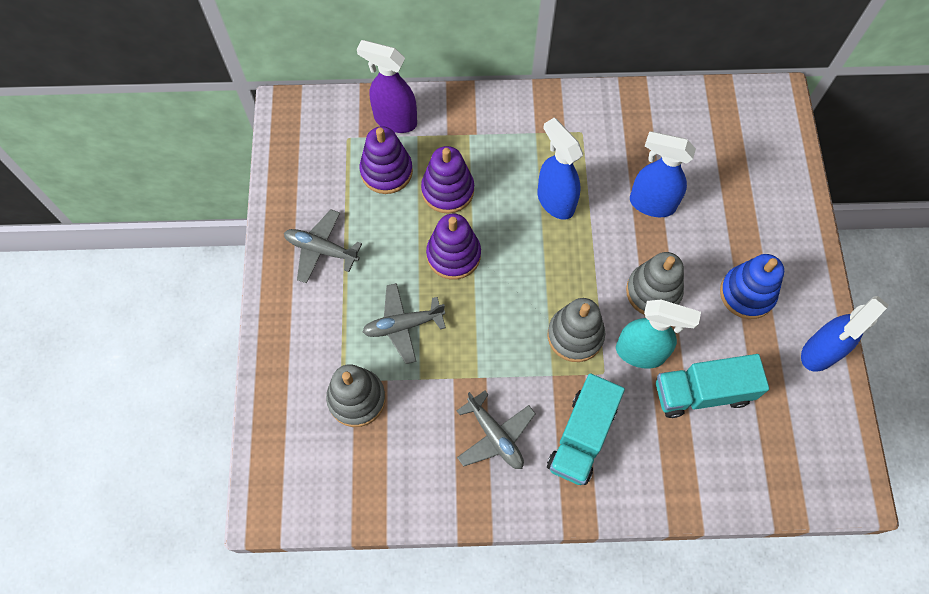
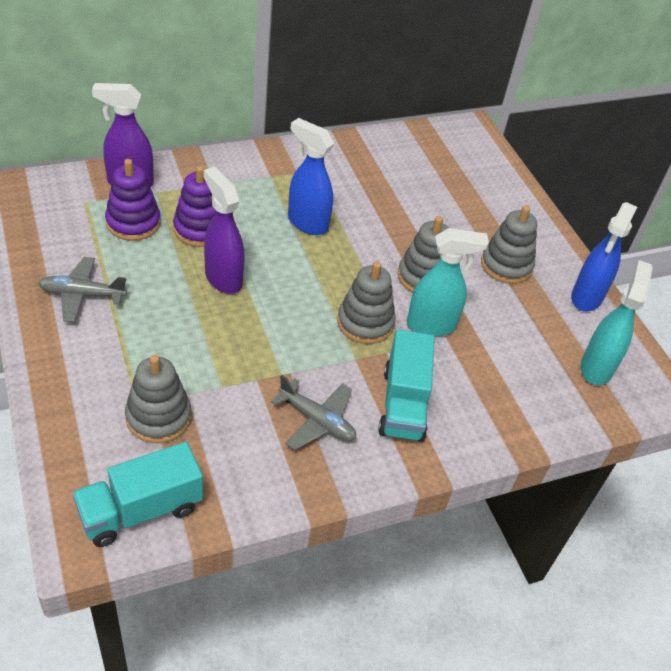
camera: 25 degrees left, 20 degrees down
grey plane [362,283,446,364] -> none
purple stacking toy [426,213,481,279] -> purple spray bottle [203,167,245,294]
blue spray bottle [630,131,696,217] -> none
turquoise truck [656,354,769,418] -> turquoise truck moved to [72,442,203,547]
blue stacking toy [720,254,784,319] -> grey stacking toy [481,205,537,284]
none -> turquoise spray bottle [581,260,653,385]

